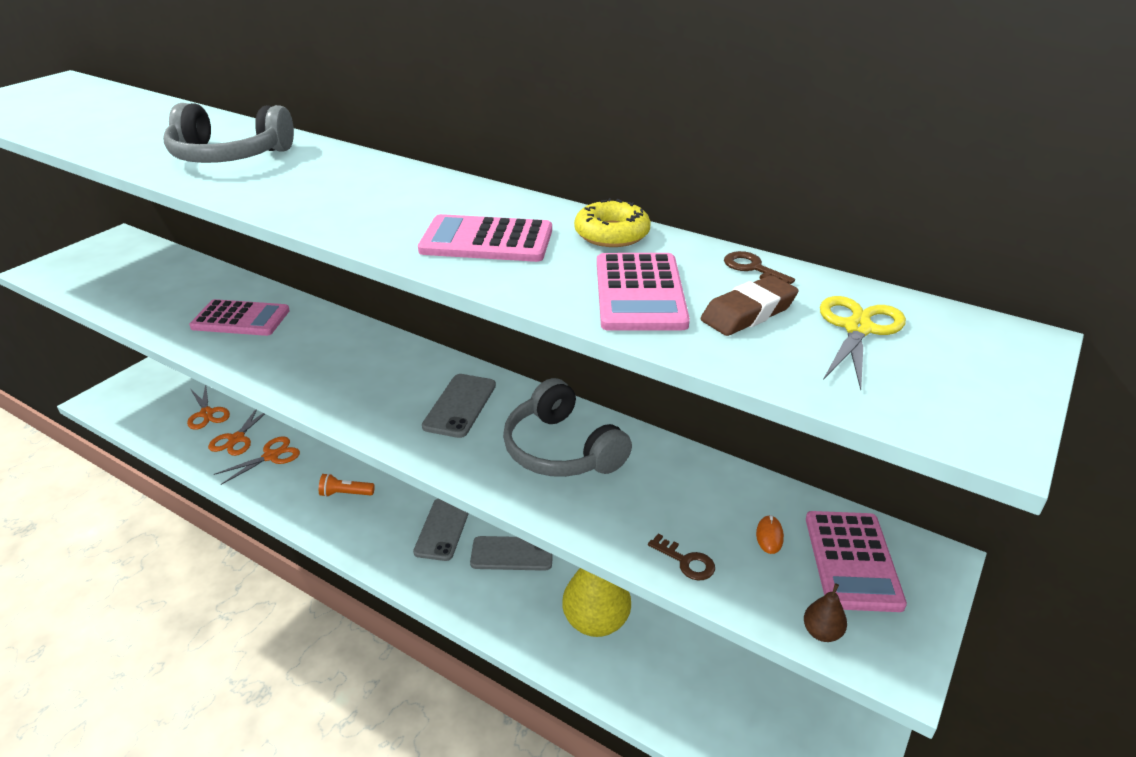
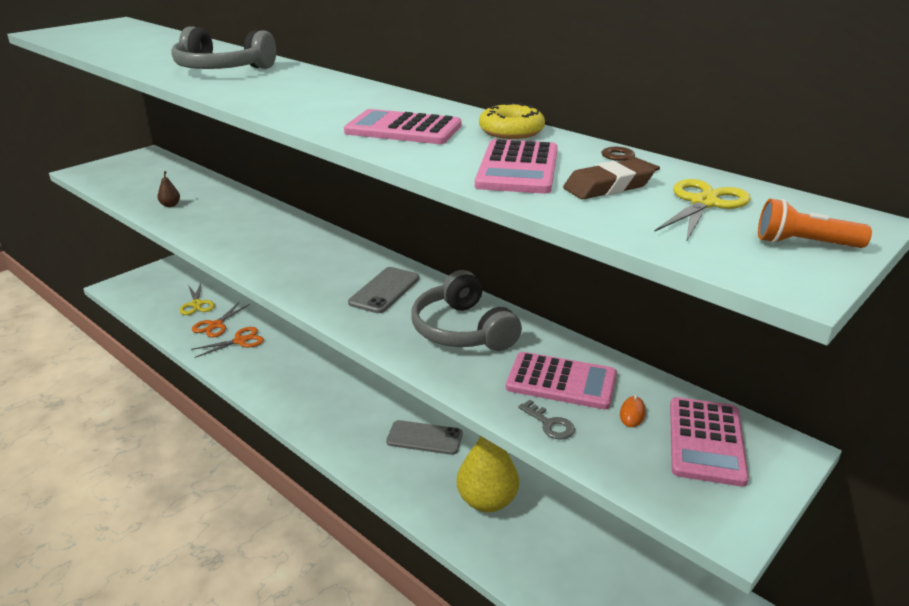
camera: 10 degrees right, 5 degrees down
orange scissors [187,385,230,430] -> yellow scissors [179,283,215,315]
pink calculator [189,299,290,336] -> pink calculator moved to [506,352,617,410]
orange flashlight [319,473,375,497] -> orange flashlight moved to [758,199,872,248]
grey phone [413,499,469,561] -> none
brown key [648,533,715,580] -> grey key [518,400,575,440]
brown pear [804,583,847,642] -> brown pear moved to [158,171,180,207]

